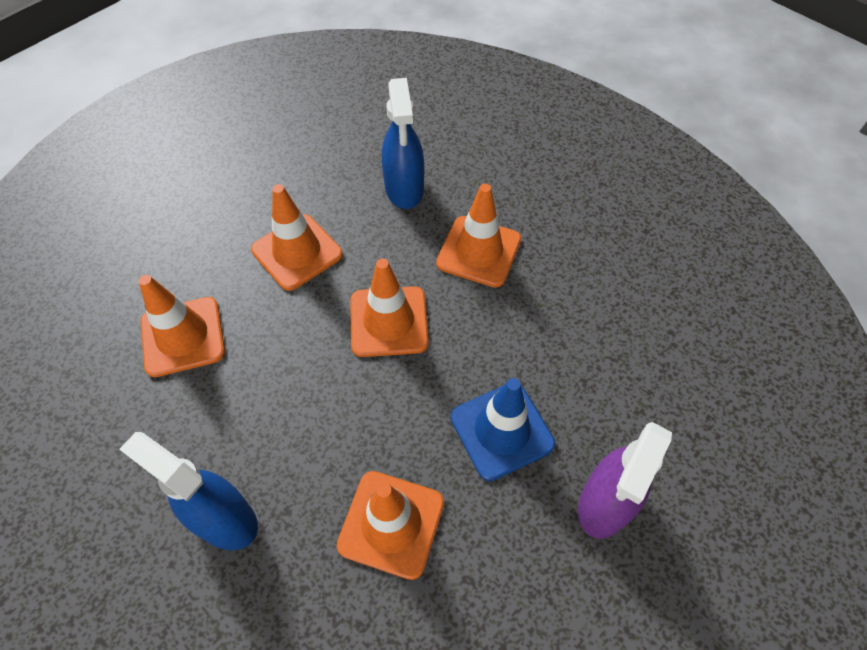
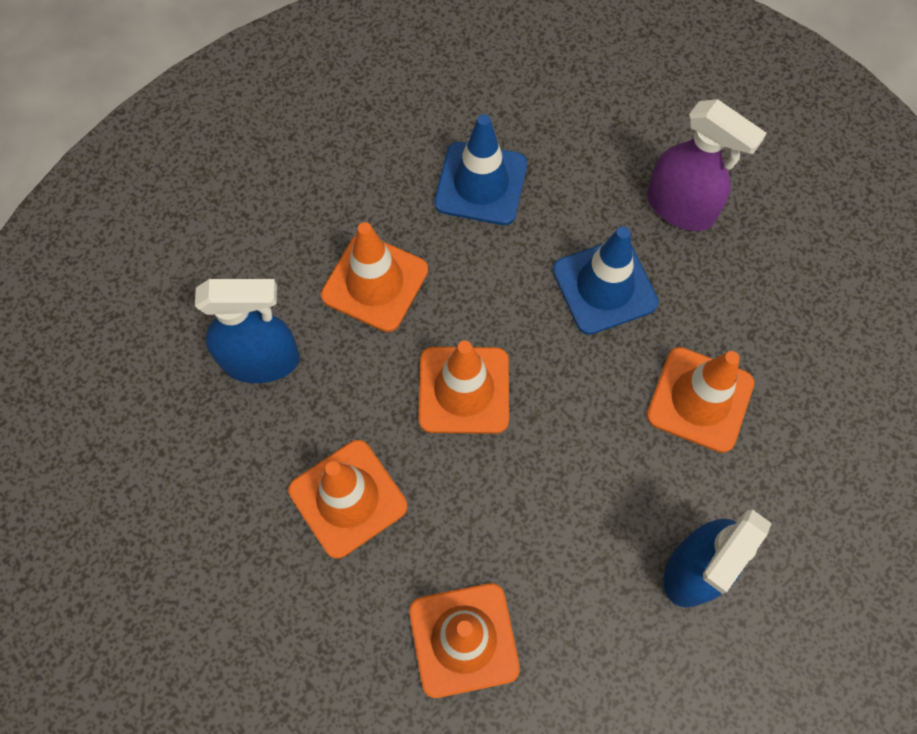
camera: 85 degrees left, 10 degrees up
none -> blue traffic cone [434,114,527,225]

